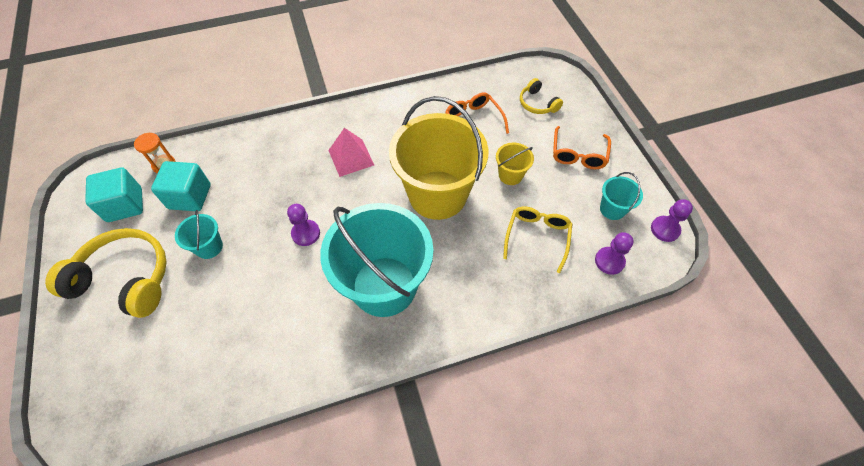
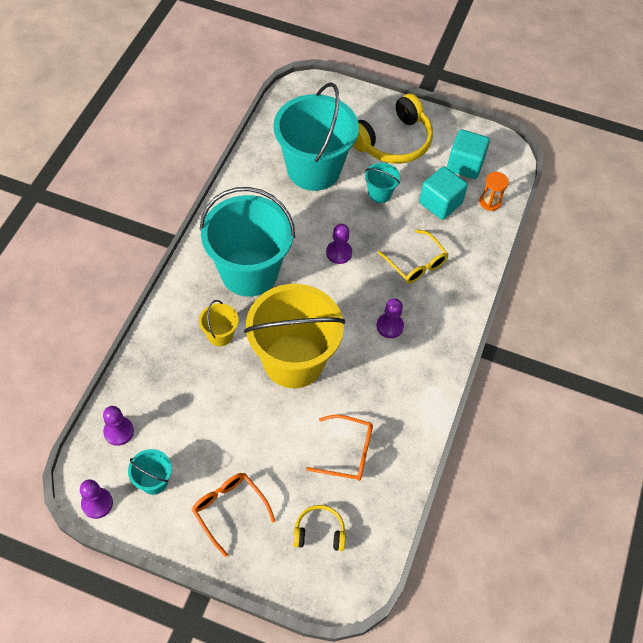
camera: 125 degrees right, 0 degrees up
pink pyramid [328,128,374,177] -> purple pawn [376,298,404,338]
yellow bucket [496,143,534,185] -> yellow bucket moved to [199,300,239,346]
yellow glasses [503,207,572,273] -> yellow glasses moved to [377,230,449,283]
none -> turquoise bucket [273,82,359,191]

